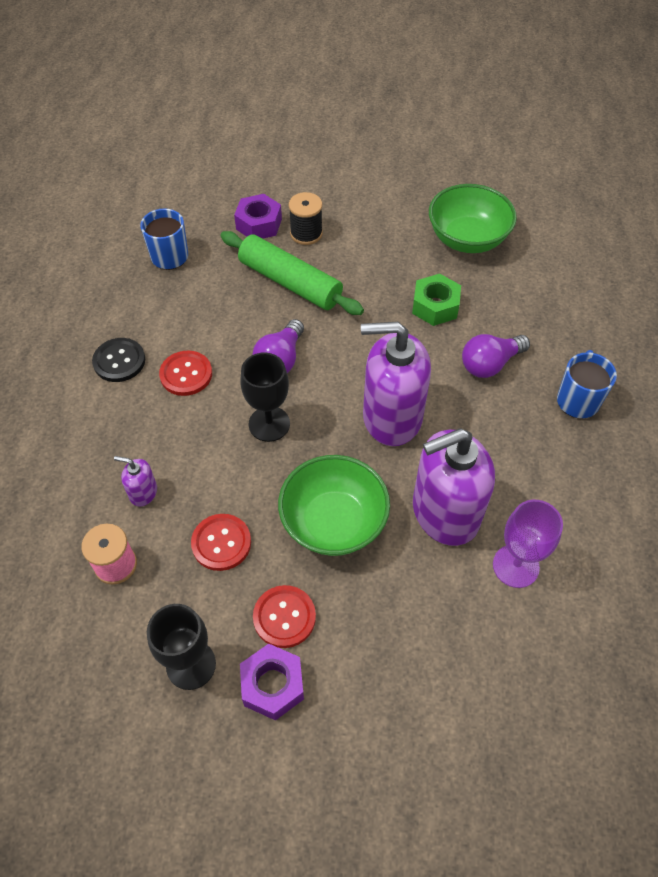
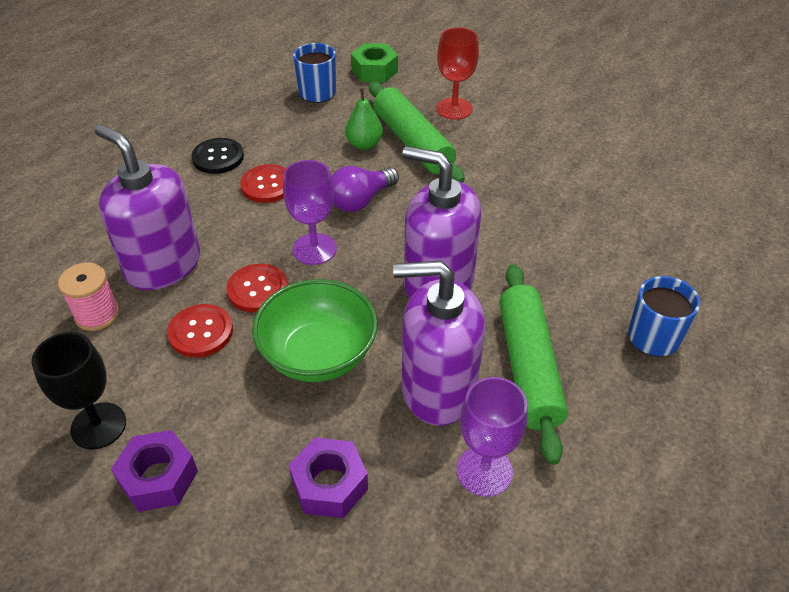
camera: 25 degrees right, 10 degrees down
purple soap dispenser [114,456,157,507] -> purple soap dispenser [94,124,200,290], size x2.34
purple nut [234,194,282,239] -> purple nut moved to [289,438,368,518]
black goblet [240,353,290,442] -> purple goblet [283,160,337,265]
red button [253,585,316,648] -> red button moved to [227,264,288,313]
black spool [289,192,323,245] -> red goblet [436,27,479,120]
green nut [412,274,461,326] -> green nut moved to [351,43,398,82]
green bowl [429,184,517,253] -> none
purple light bulb [462,334,530,378] -> none
none -> green pear [345,88,383,150]
none -> green rolling pin [499,264,568,465]

